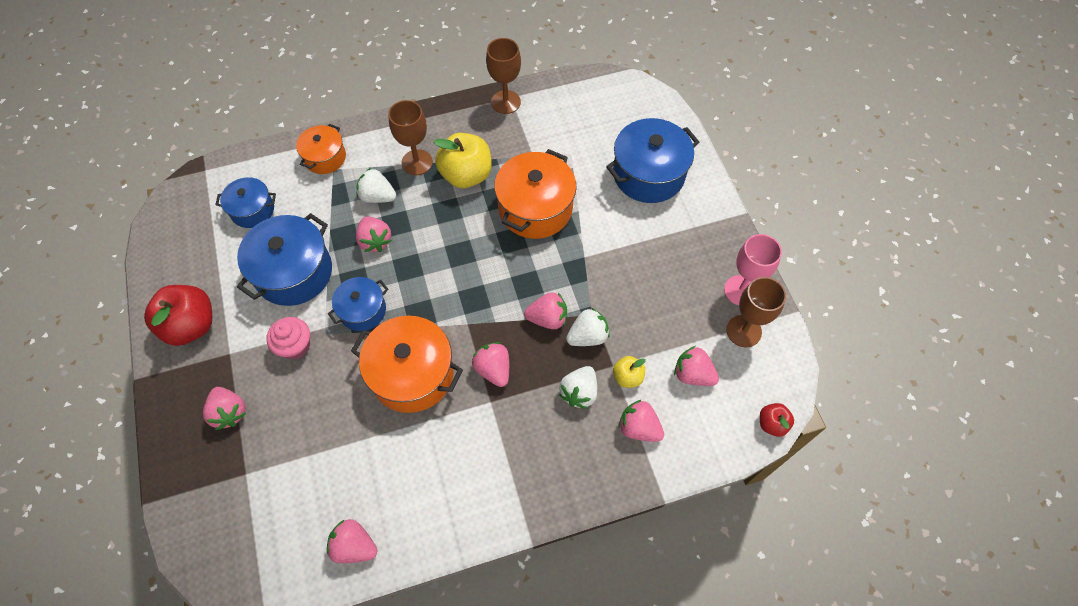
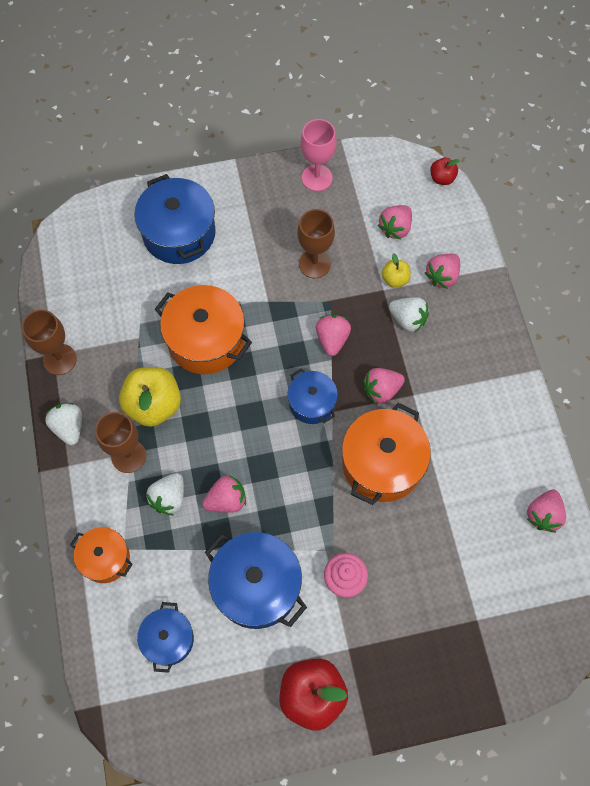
camera: 85 degrees left, 5 degrees up
pink strawberry [203,387,246,430] -> none
blue pot [328,277,388,331] -> blue pot moved to [287,368,338,424]
white strawberry [566,308,610,346] -> white strawberry moved to [45,403,82,445]
brown goblet [726,277,786,347] -> brown goblet moved to [297,209,335,278]

